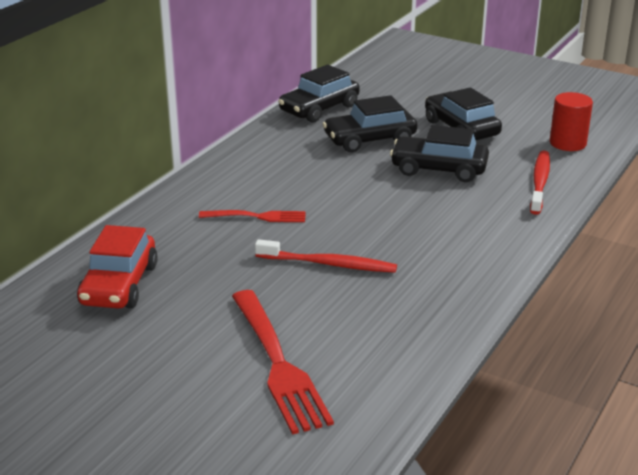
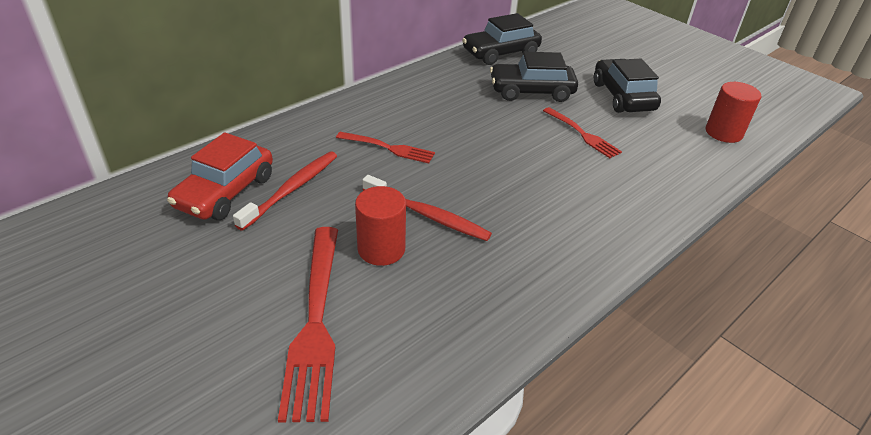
camera: 15 degrees right, 10 degrees up
black car [390,125,489,182] -> red fork [543,107,622,158]
red toothbrush [530,151,550,215] -> red toothbrush moved to [233,151,337,231]
none -> red cylinder [355,186,406,266]

